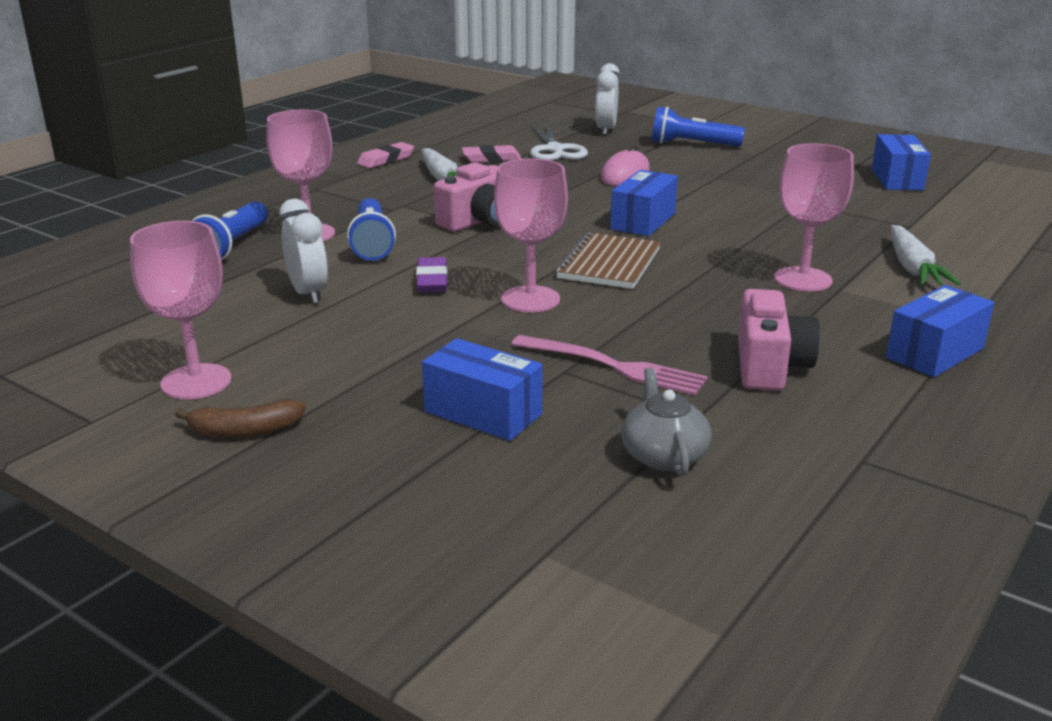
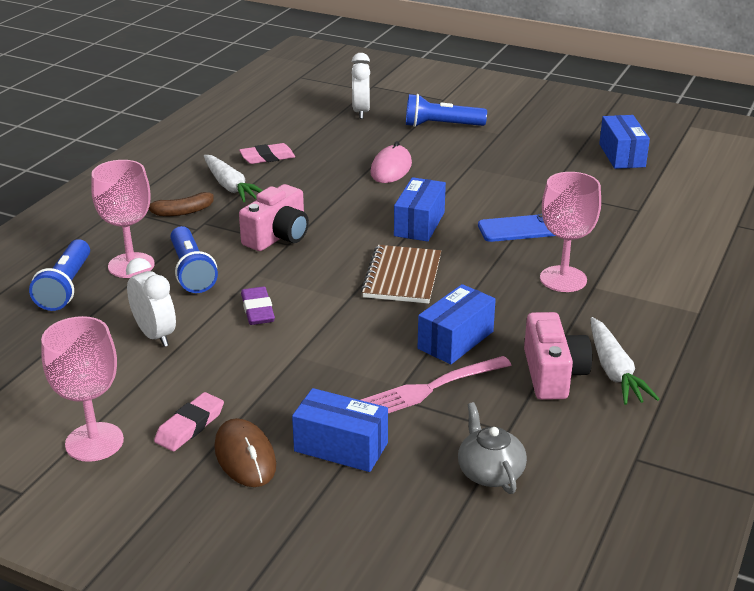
camera: 10 degrees left, 5 degrees up
brown banana [175,399,306,437] -> brown banana moved to [149,192,214,216]
pink eraser [357,142,414,168] -> pink eraser moved to [154,392,224,451]
pink goblet [494,158,568,312] -> none
pink fork [511,335,708,396] -> pink fork turned 135 degrees clockwise [361,356,511,413]
white scissors [530,124,588,161] -> none
blue box [886,285,994,377] -> blue box moved to [418,284,496,364]
white carrot [891,225,961,285] -> white carrot moved to [591,317,659,405]
none -> brown mouse [214,418,276,487]
none -> blue phone [478,214,555,242]

